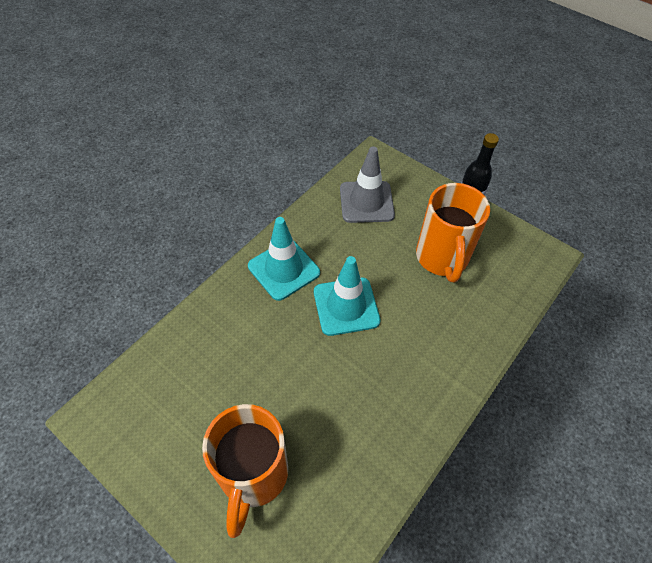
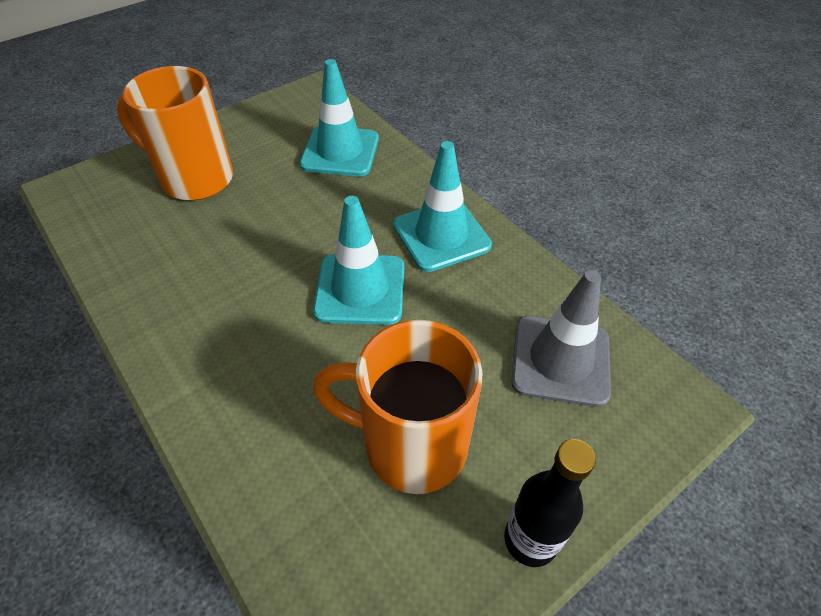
camera: 105 degrees right, 5 degrees down
none -> turquoise traffic cone [300,59,379,176]

